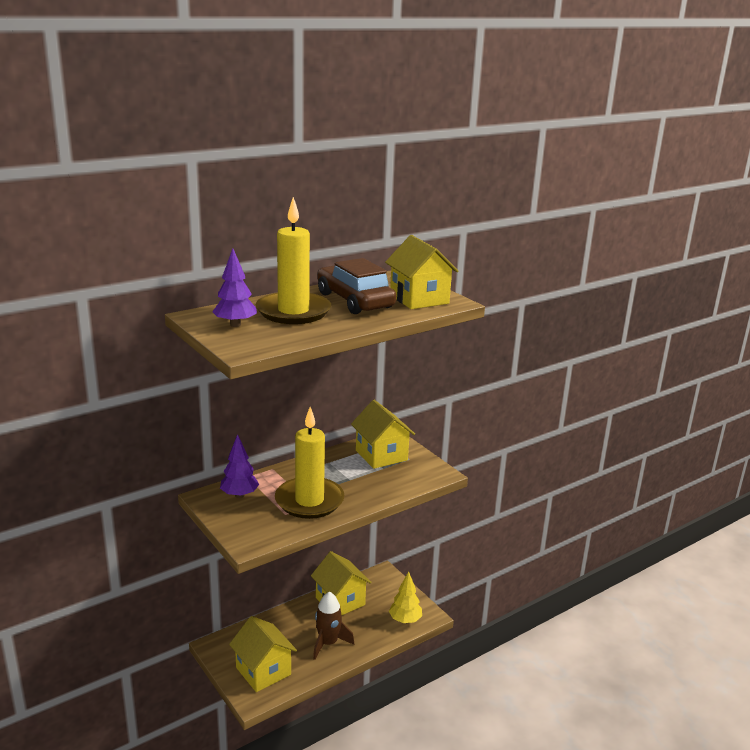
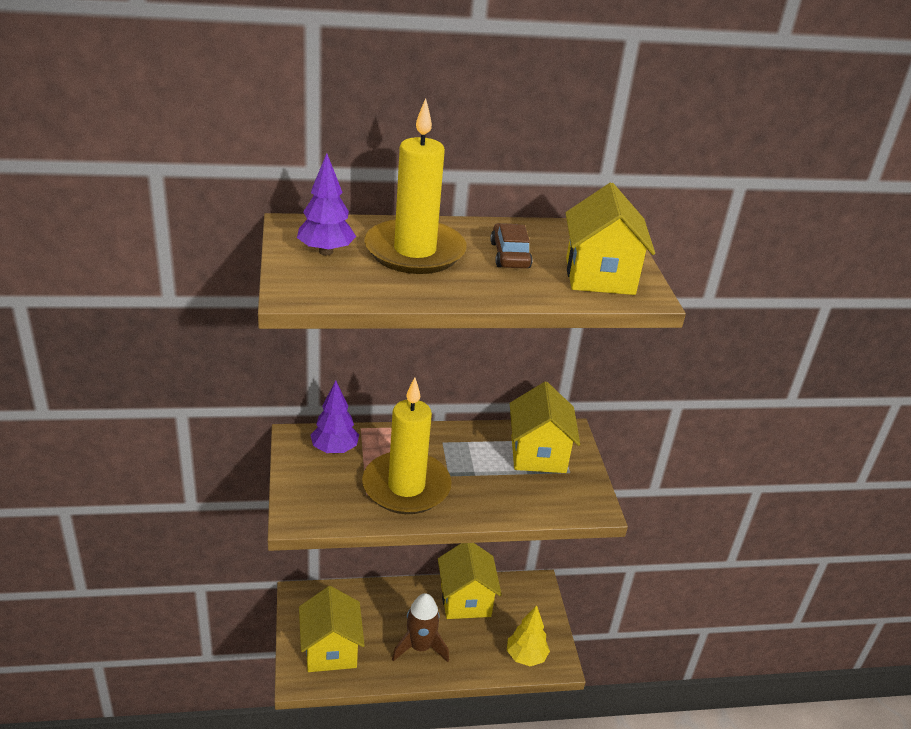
camera: 25 degrees right, 10 degrees up
brown car [317,258,396,314] -> brown car [490,223,533,268], size x0.55

